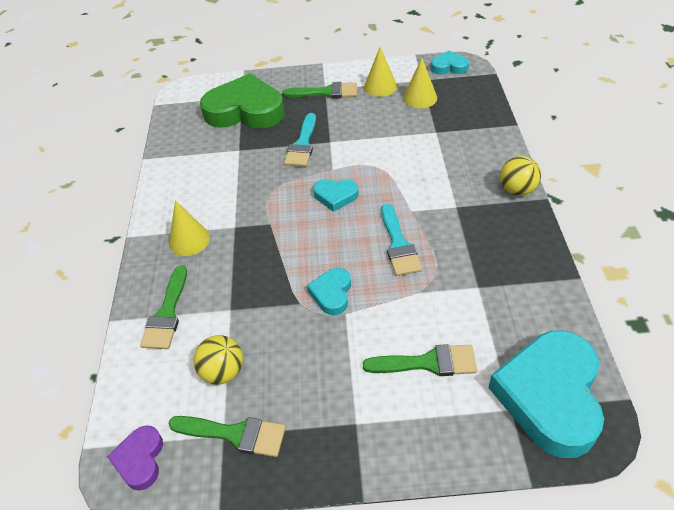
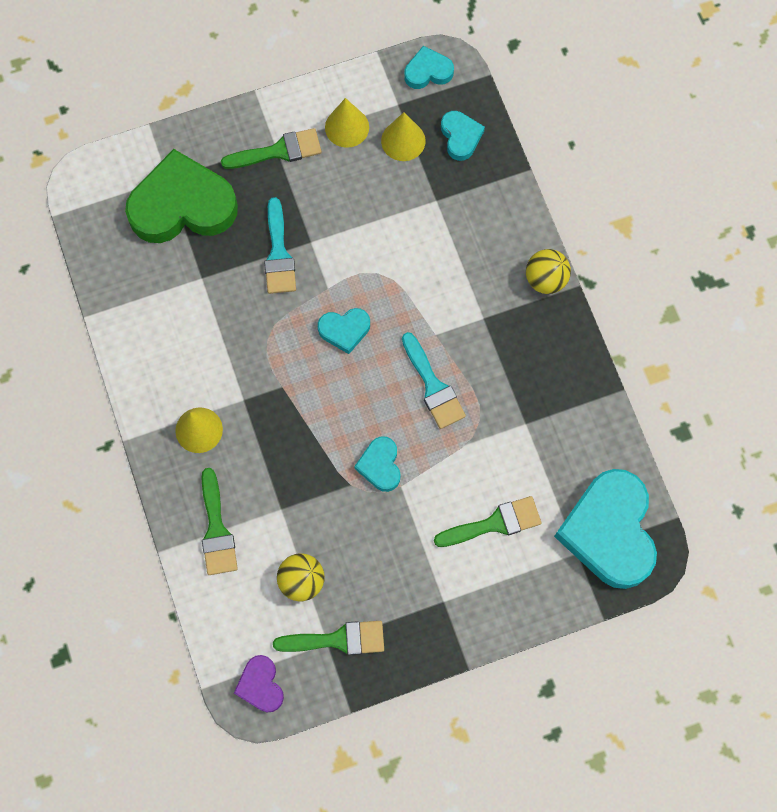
camera: 20 degrees left, 25 degrees up
none -> turquoise heart [441,111,485,161]

